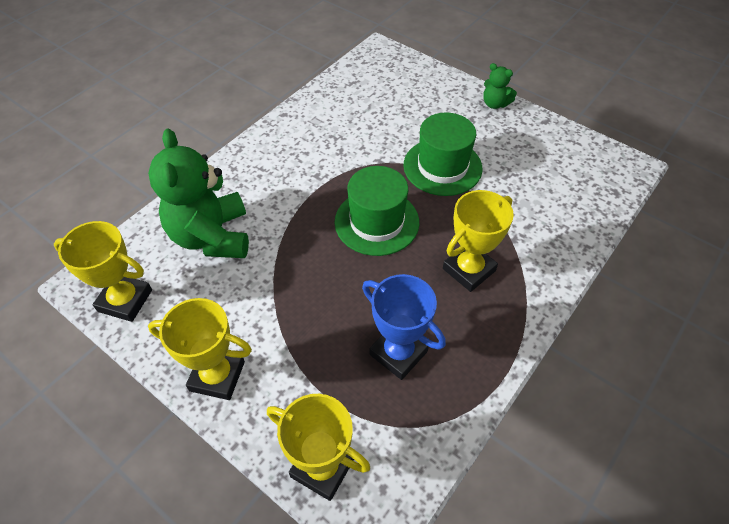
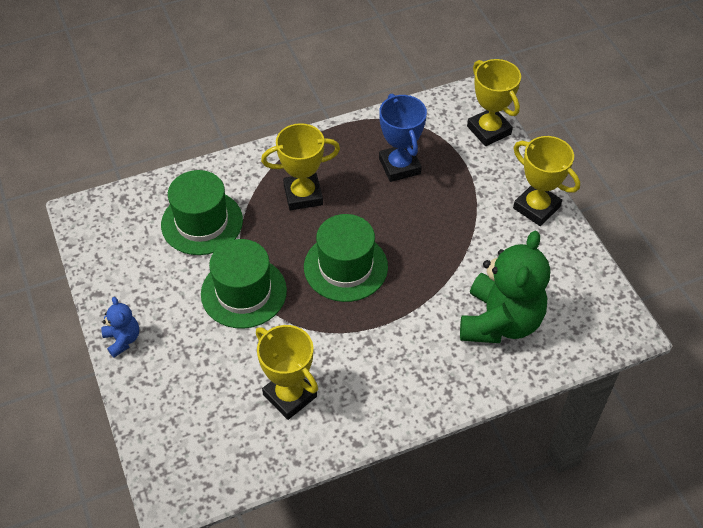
camera: 150 degrees left, 0 degrees up
yellow trophy [54,221,152,322] -> yellow trophy moved to [256,325,318,420]
green teddy bear [483,63,517,109] -> blue teddy bear [101,297,139,357]
none -> green hat [161,170,243,255]

